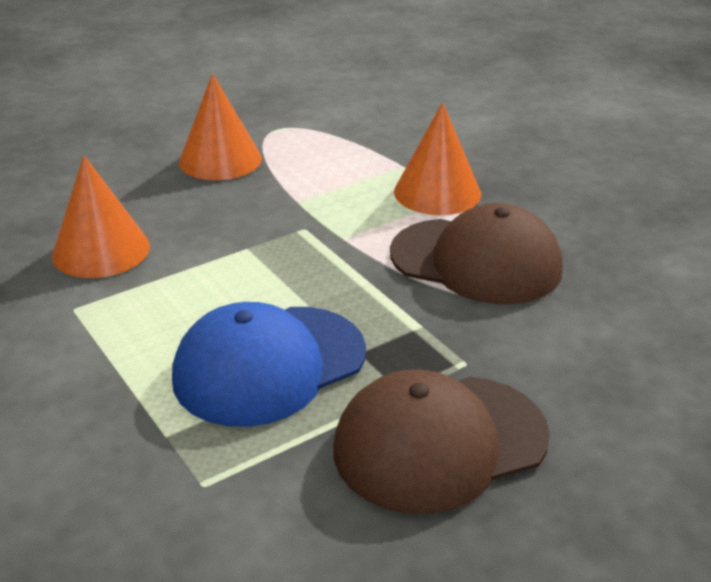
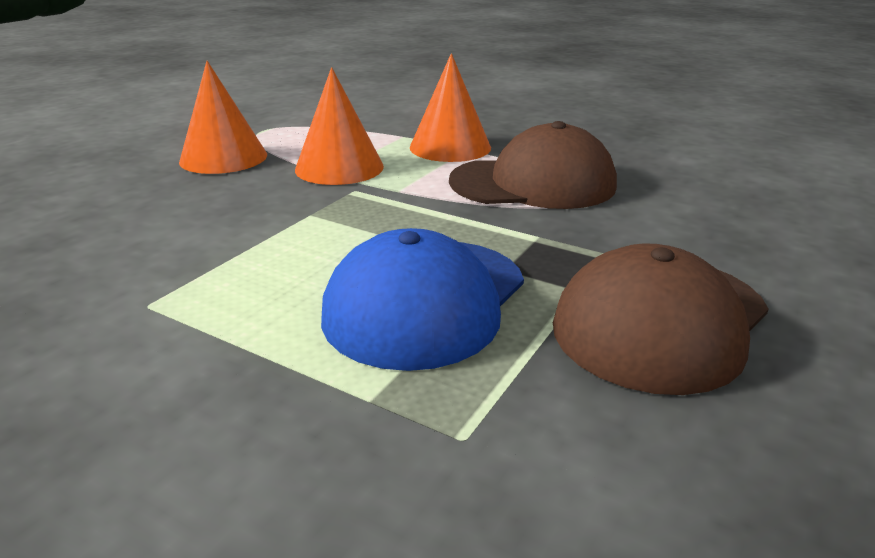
camera: 25 degrees left, 5 degrees down
orange cone [52,155,150,278] -> orange cone moved to [295,67,384,185]

